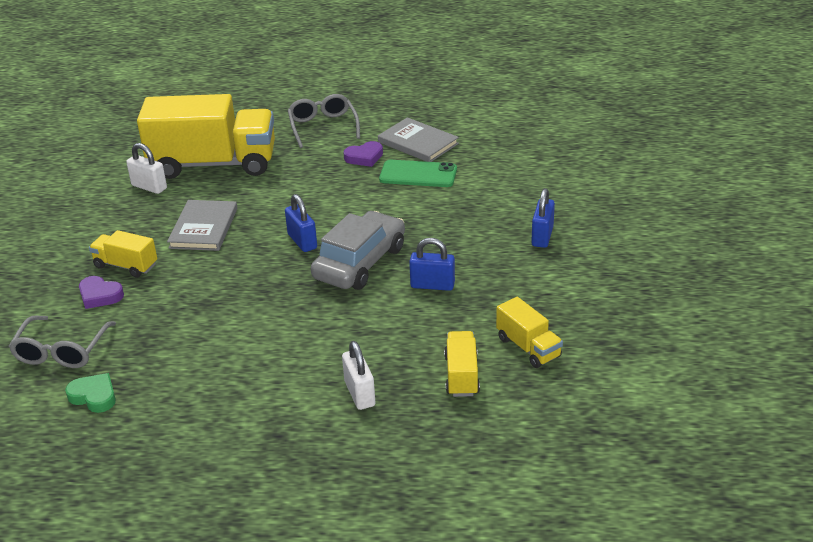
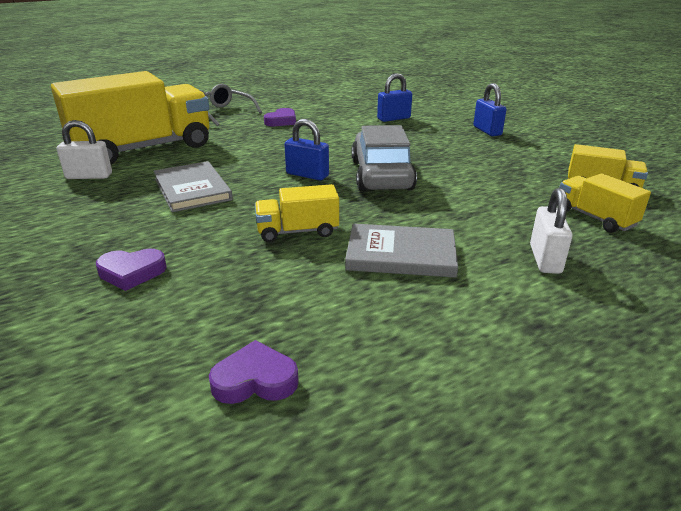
camera: 35 degrees left, 5 degrees down
grey glasses [8,315,116,368] -> none
green heart [65,373,116,413] -> purple heart [209,340,299,404]
yellow truck [89,230,157,278] -> yellow truck moved to [255,184,339,242]
white padlock [342,341,375,410] -> white padlock turned 60 degrees clockwise [530,188,573,274]
grey book [378,117,459,162] -> grey book moved to [345,224,458,278]
green phone [379,160,457,187] -> none
blue padlock [409,238,455,291] -> blue padlock moved to [377,73,412,122]

